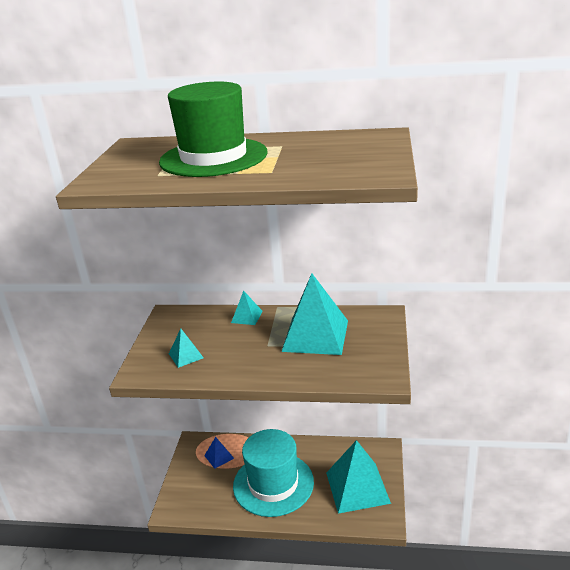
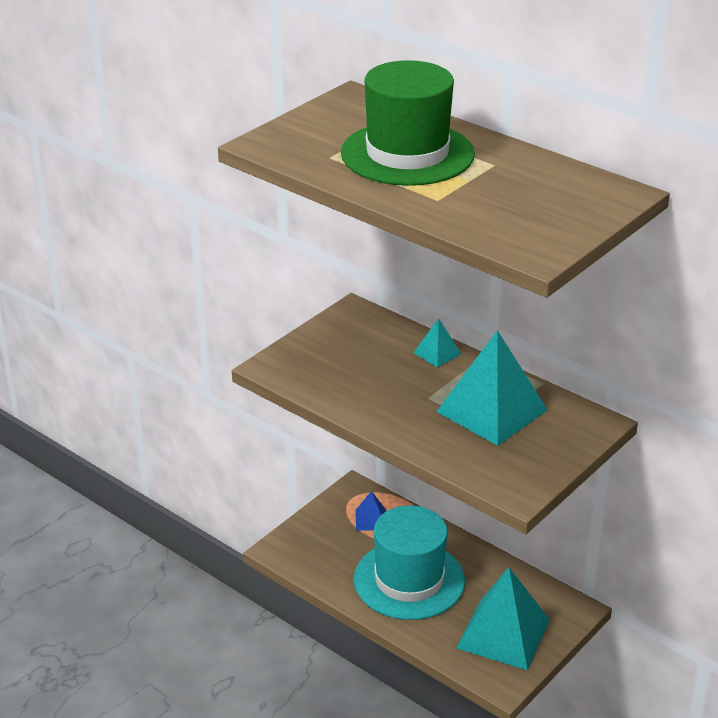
camera: 30 degrees right, 5 degrees up
turquoise pyramid [169,329,204,368] -> none

